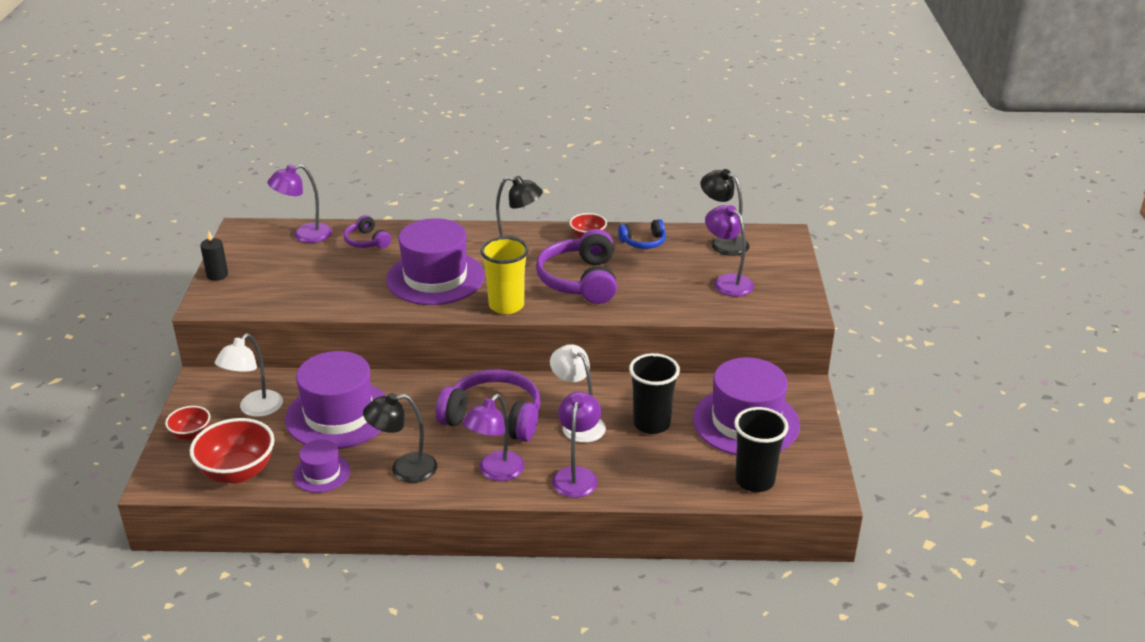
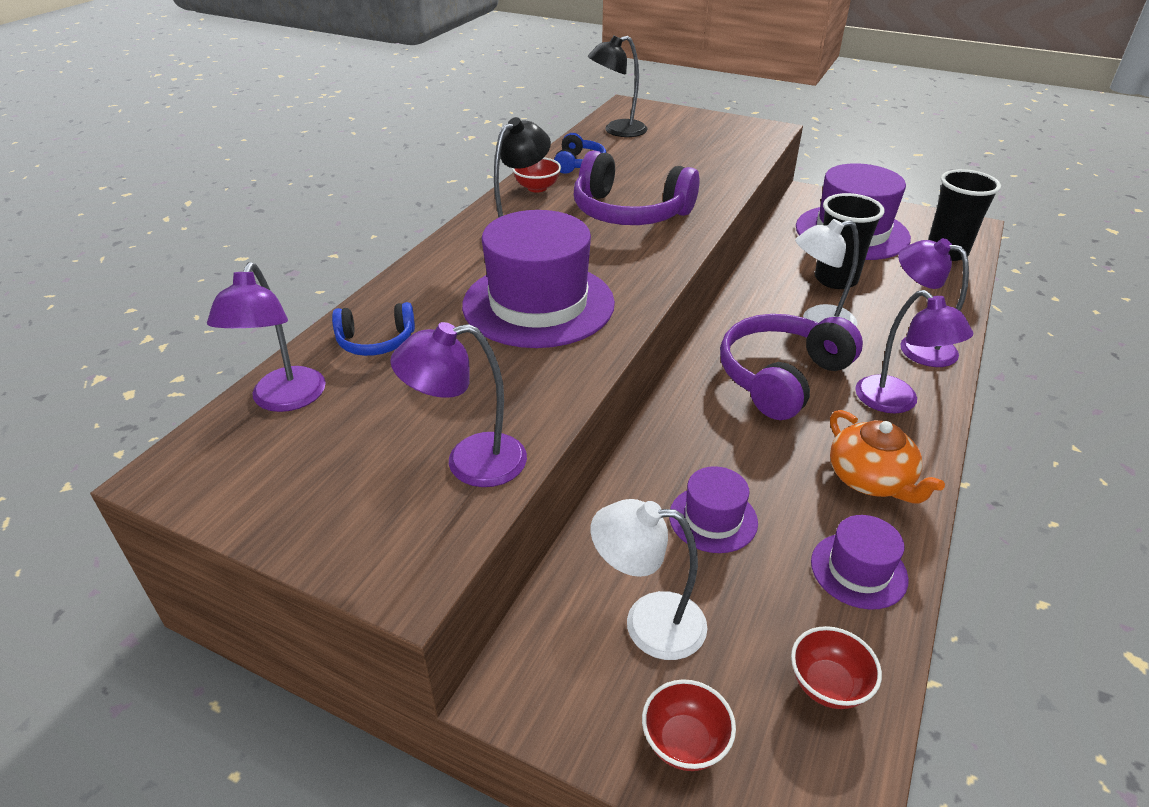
camera: 65 degrees left, 5 degrees up
red bowl [190,418,274,484] -> red bowl [791,626,882,709], size x0.55
black candle [200,231,228,281] -> none
white lamp [215,333,283,417] -> white lamp turned 135 degrees clockwise [590,499,707,660]
purple hat [285,351,386,449] -> purple hat [669,466,758,553], size x0.50
purple headphones [344,215,391,249] -> blue headphones [332,302,415,356]
black lamp [363,393,437,483] -> orange teapot [830,410,945,504]
yellow cup [481,237,529,314] -> none
purple lamp [705,205,754,296] -> purple lamp moved to [390,322,527,487]

